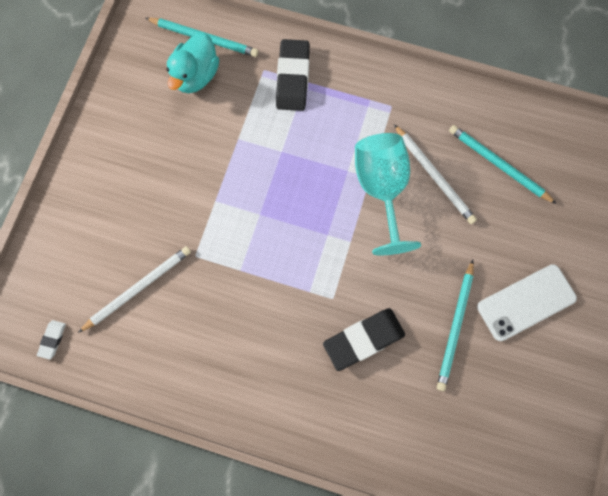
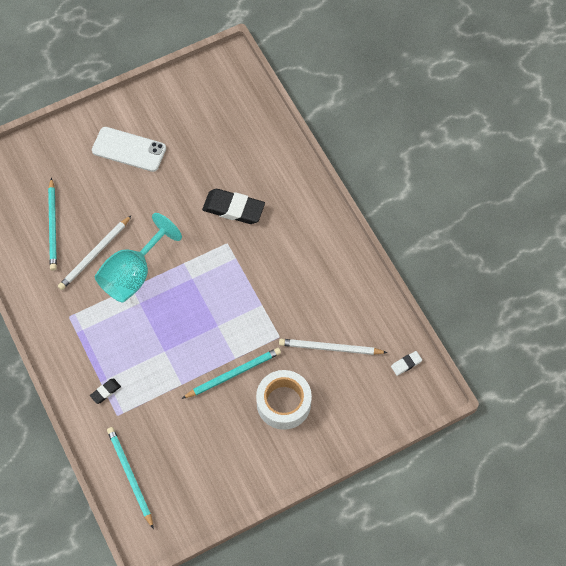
camera: 135 degrees left, 10 degrees down
turquoise duck [166,32,219,93] -> none
black eraser [276,39,310,111] -> black eraser [90,378,121,404], size x0.47
white pencil [394,124,477,224] -> white pencil turned 150 degrees counterclockwise [58,215,132,290]
turquoise pencil [437,260,474,391] -> turquoise pencil moved to [182,348,281,399]
none -> white tape [256,370,312,430]

